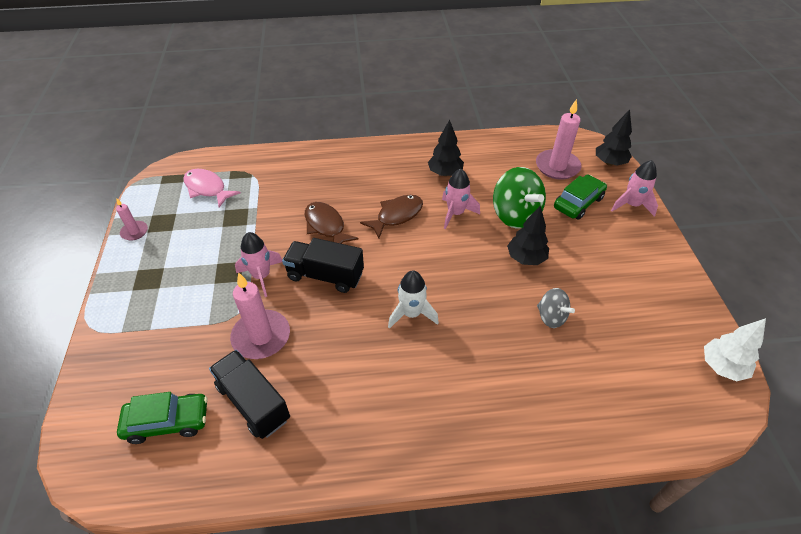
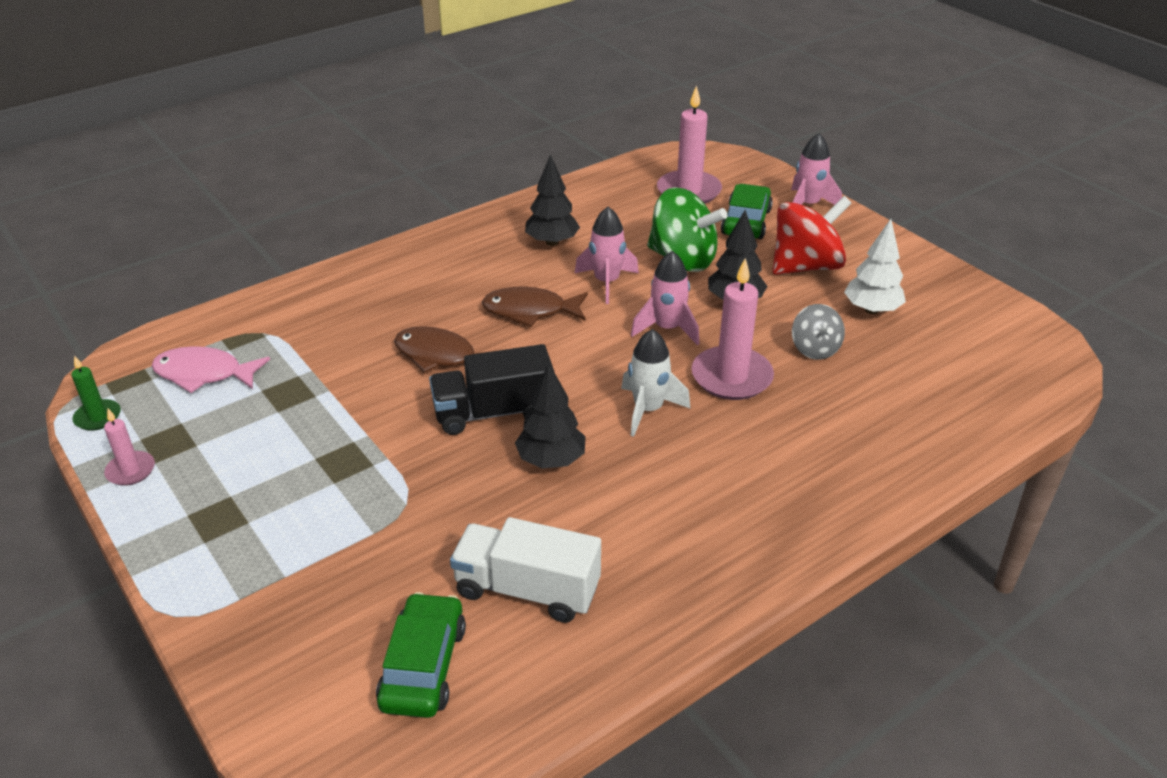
camera: 30 degrees left, 10 degrees down
green car [117,392,208,444] -> green car turned 45 degrees counterclockwise [376,592,466,718]
black truck [209,350,290,439] -> white truck [450,517,601,623]
pink candle [230,272,290,359] -> pink candle moved to [691,258,774,400]
pink rocket [235,232,282,297] -> pink rocket moved to [631,251,699,345]
brown fish [360,195,423,238] -> brown fish turned 105 degrees counterclockwise [482,286,588,327]
grey spinning top [537,288,575,328] -> grey spinning top turned 60 degrees clockwise [792,304,845,360]
black tree [596,110,632,166] -> black tree moved to [515,363,586,469]
white tree [704,318,766,381] -> white tree moved to [844,219,906,314]
none -> green candle [71,355,121,431]
none -> red spinning top [773,196,851,275]

